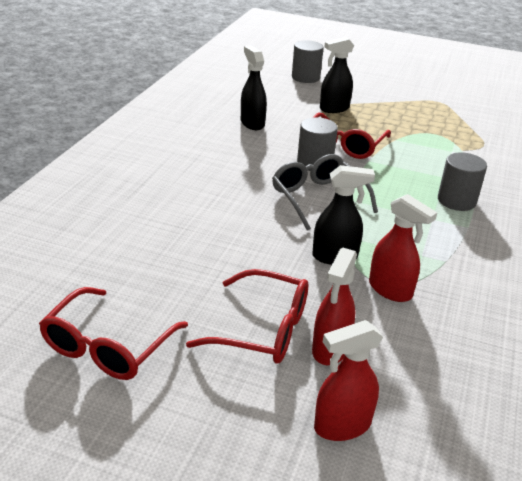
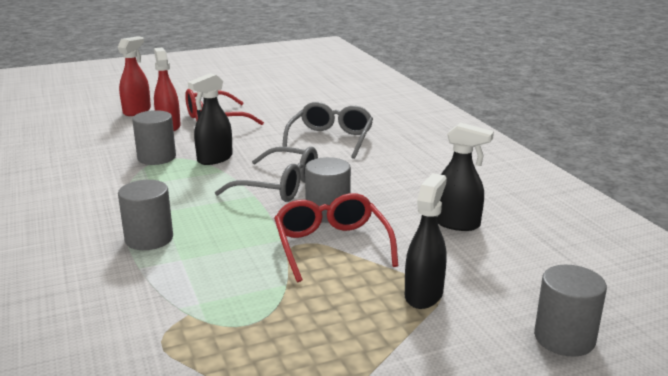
camera: 140 degrees right, 10 degrees down
red glasses [39,287,188,380] -> none
red spray bottle [369,194,437,302] -> grey cylinder [132,110,176,165]
none -> grey glasses [282,102,373,159]

